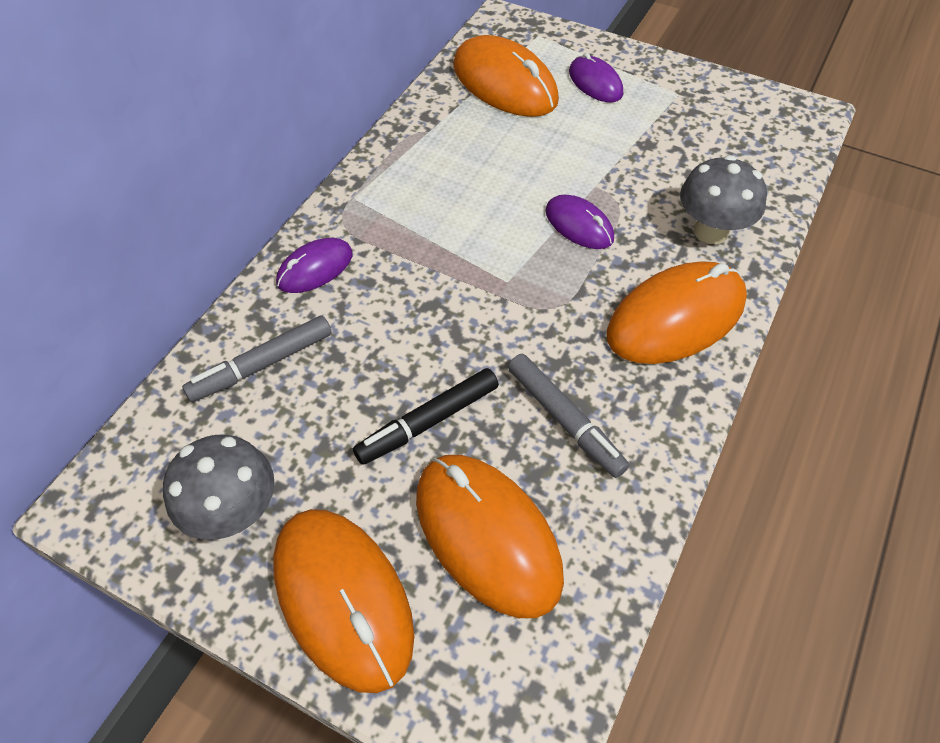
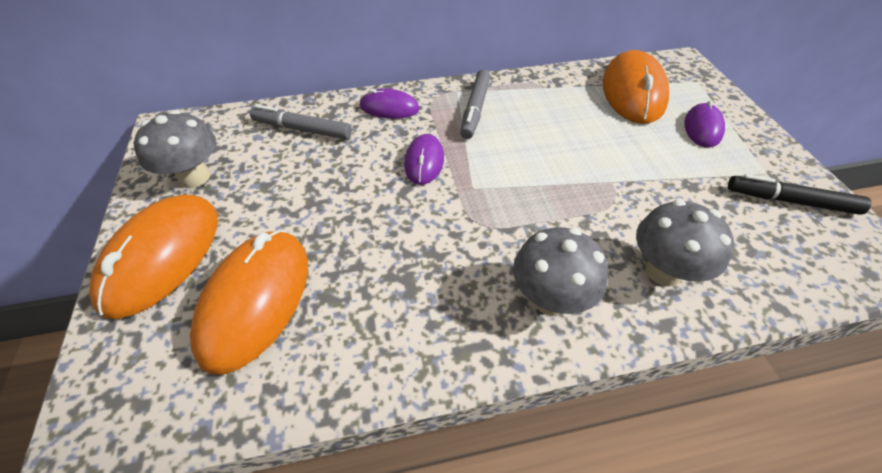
camera: 50 degrees right, 5 degrees down
black marker [353,368,499,465] -> black marker moved to [728,174,872,215]
grey marker [508,354,629,478] -> grey marker moved to [460,70,491,139]
purple mouse [545,195,614,249] -> purple mouse moved to [404,134,444,185]
orange mouse [607,261,747,364] -> grey mushroom [513,227,608,315]

